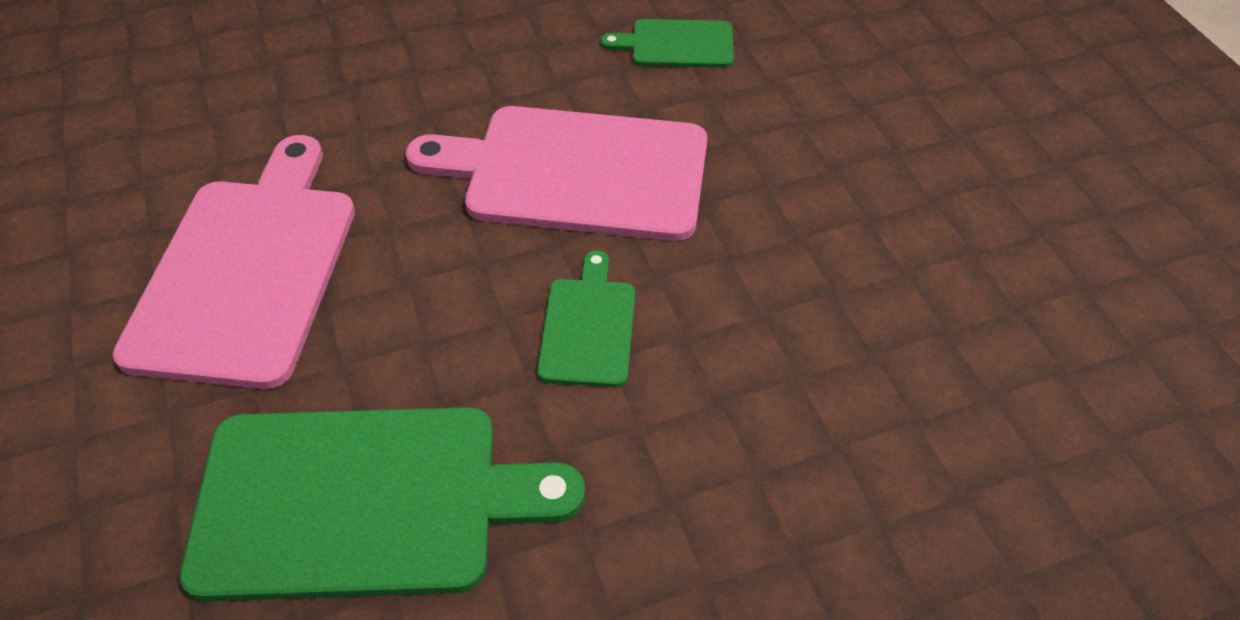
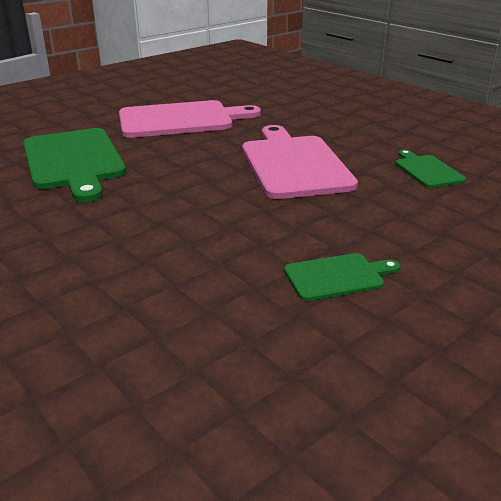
camera: 70 degrees right, 20 degrees down
green cutting board [537,251,635,387] -> green cutting board moved to [284,253,400,301]

